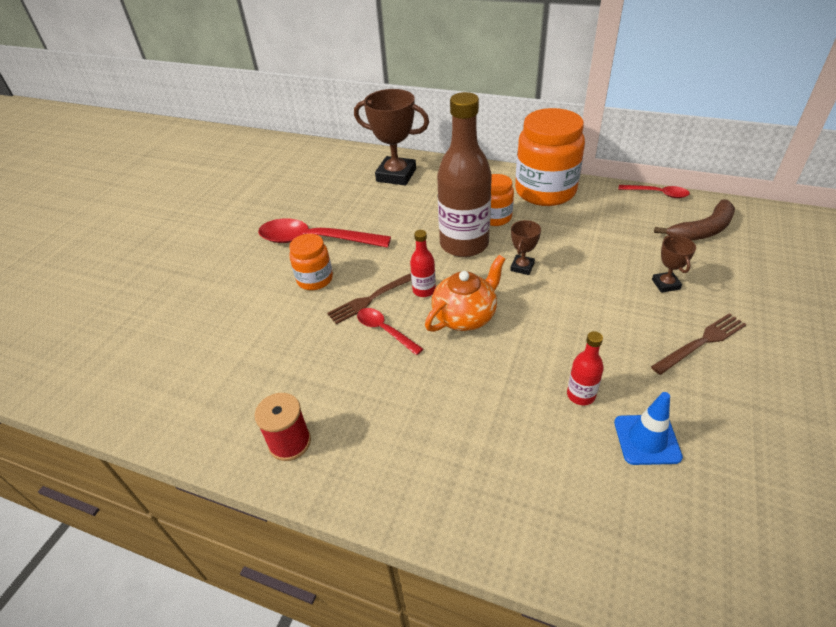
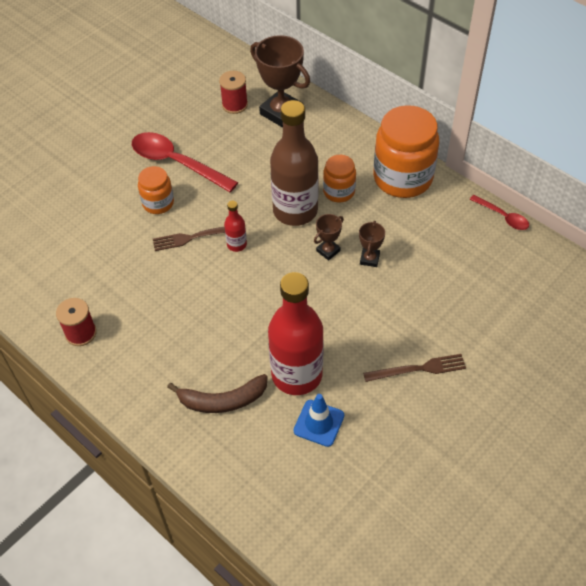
camera: 20 degrees right, 10 degrees up
red spoon [357,308,423,355] -> none
orange teapot [425,255,505,332] -> none
red bottle [567,331,604,405] -> red bottle [268,272,324,395], size x2.29
brown trophy [652,236,696,293] -> brown trophy moved to [359,221,385,267]
brown banana [654,200,735,240] -> brown banana moved to [167,374,268,413]
none -> red spool [219,71,248,114]

